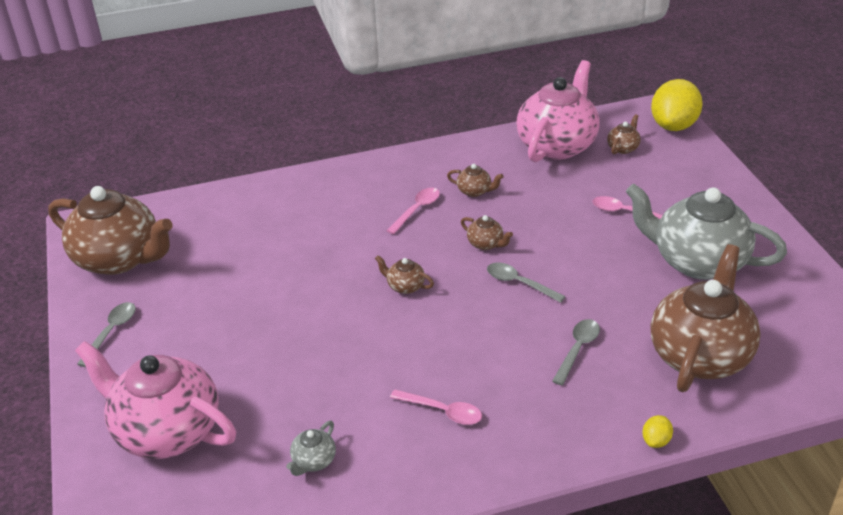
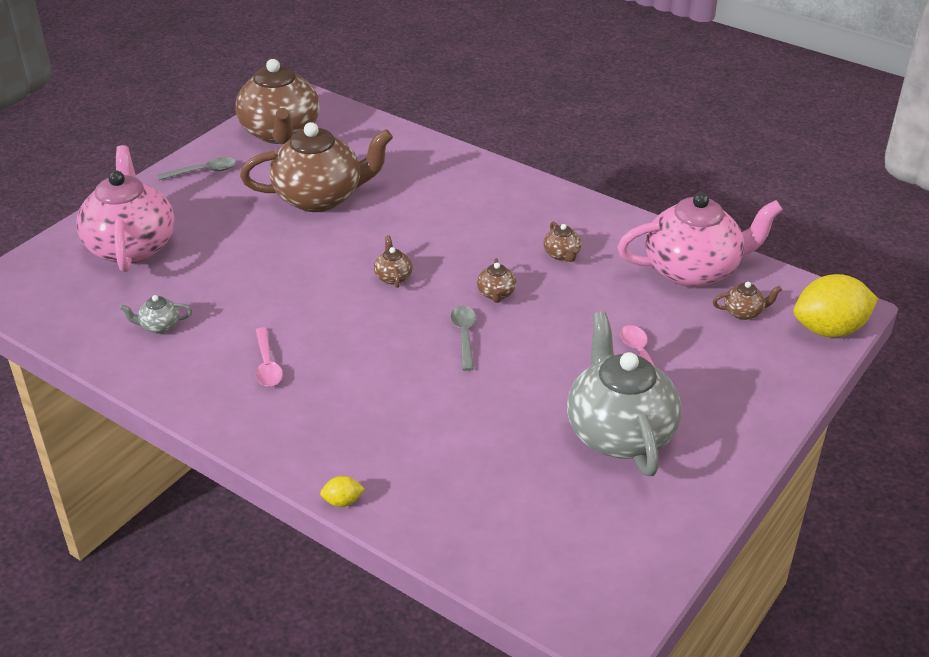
camera: 50 degrees right, 0 degrees up
pink spoon [386,188,440,234] -> none
grey spoon [552,319,600,385] -> none
brown teapot [650,244,761,392] -> brown teapot moved to [240,122,393,212]

